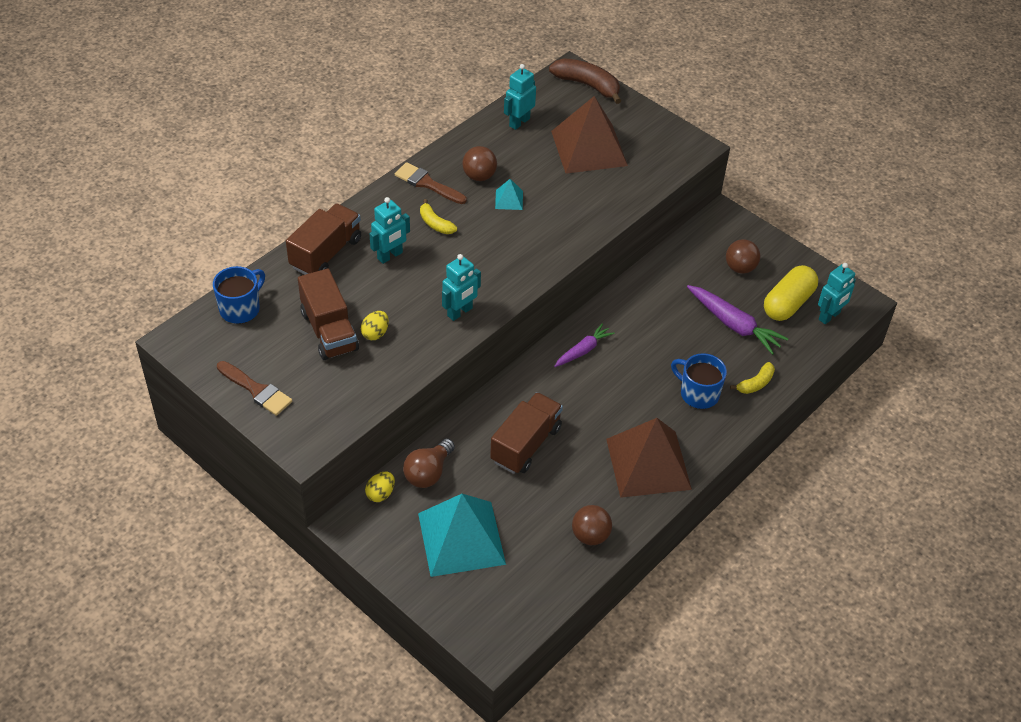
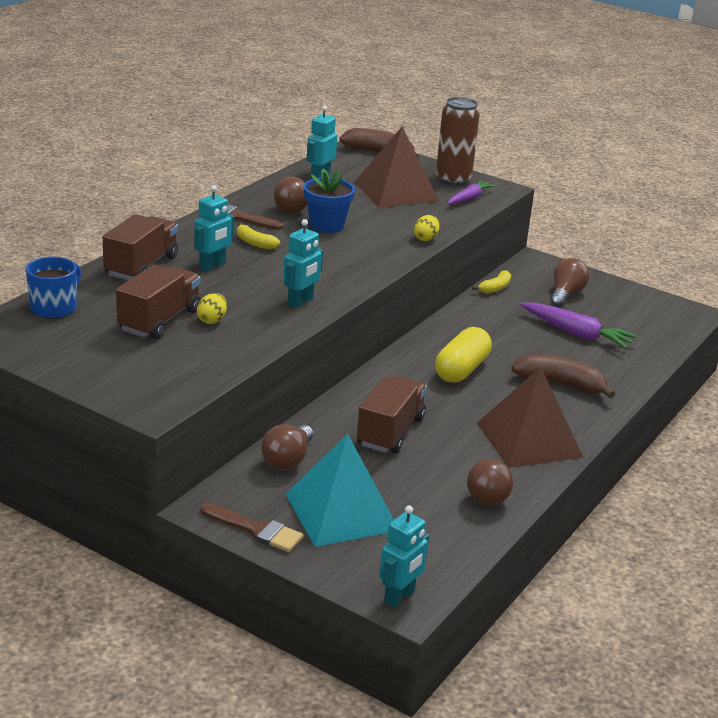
camera: 10 degrees left, 20 degrees down
brown brush [217,361,292,416] -> brown brush moved to [200,503,304,552]
brown truck [298,268,359,360] -> brown truck turned 120 degrees counterclockwise [116,265,201,339]
yellow egg [365,472,395,502] -> yellow egg moved to [414,215,440,241]
turquoise pyramid [495,179,523,210] -> blue flower pot [304,169,355,233]
purple carrot [554,323,614,367] -> purple carrot moved to [448,180,495,204]
blue mug [671,353,727,409] -> brown banana [511,354,615,398]
brown ball [726,239,760,274] -> brown light bulb [551,258,589,307]
yellow banana [730,362,775,394] -> yellow banana moved to [472,270,511,294]
yellow capsule [764,265,818,321] -> yellow capsule moved to [435,327,492,383]
turquoise robot [818,263,856,324] -> turquoise robot moved to [380,505,429,608]
none -> brown can [436,97,480,186]

